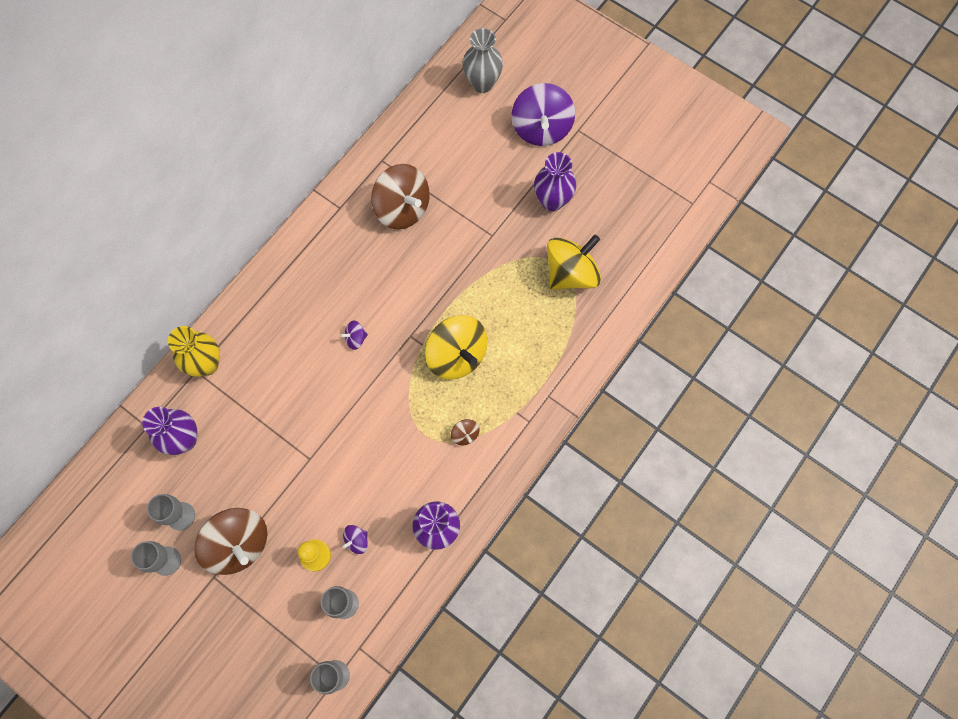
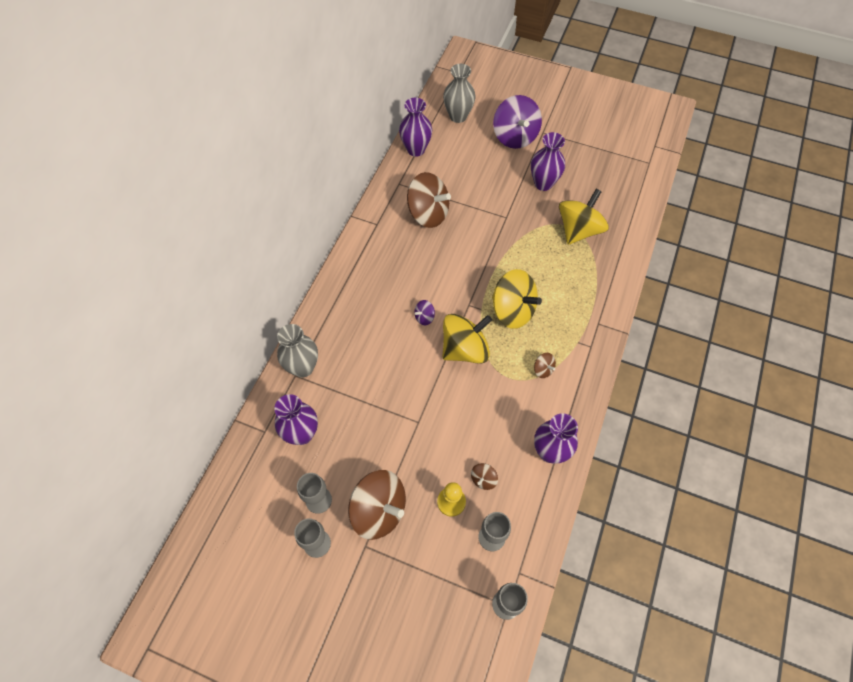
camera: 15 degrees left, 10 degrees down
yellow vase [168,326,220,377] -> grey vase [277,324,318,377]
purple spinning top [342,525,368,554] -> brown spinning top [471,463,498,490]
none -> purple vase [399,97,432,157]
none -> yellow spinning top [442,314,492,364]

